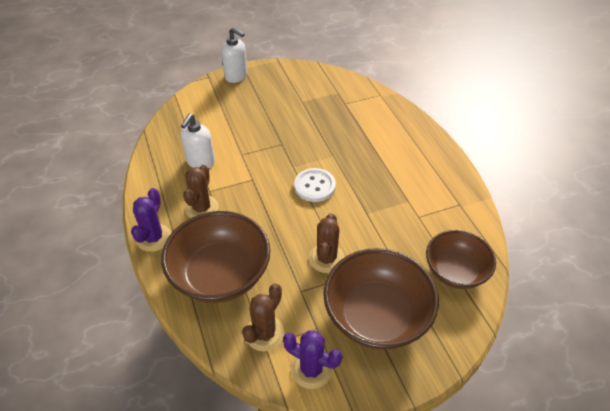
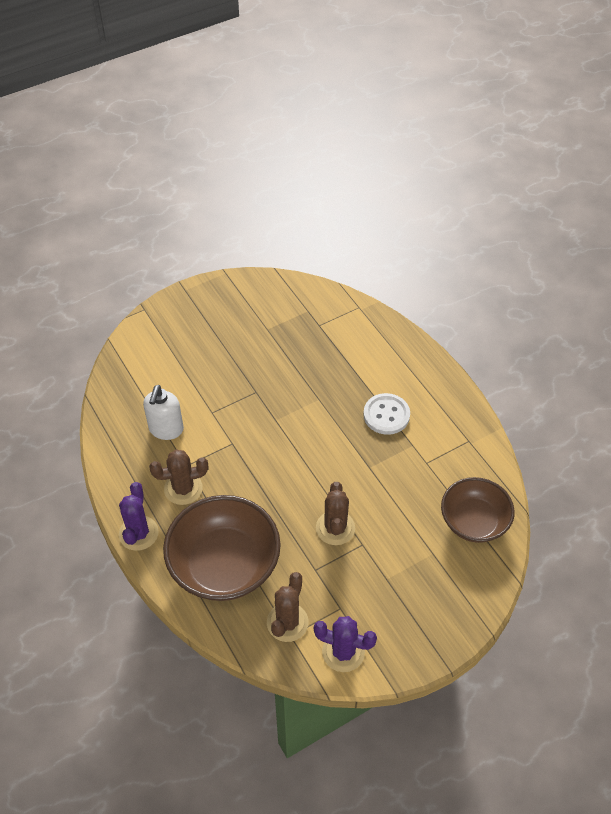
camera: 10 degrees left, 5 degrees up
brown cactus [183,165,219,218] -> brown cactus turned 75 degrees clockwise [149,449,208,505]
white soap dispenser [221,27,248,83] -> none
white button [294,168,336,202] -> white button moved to [363,393,410,435]
brown bowl [323,248,439,350] -> none

